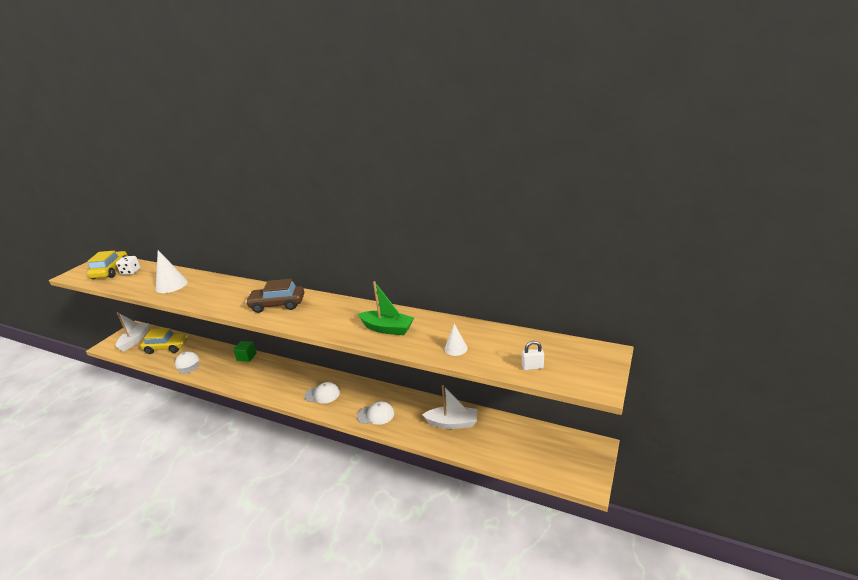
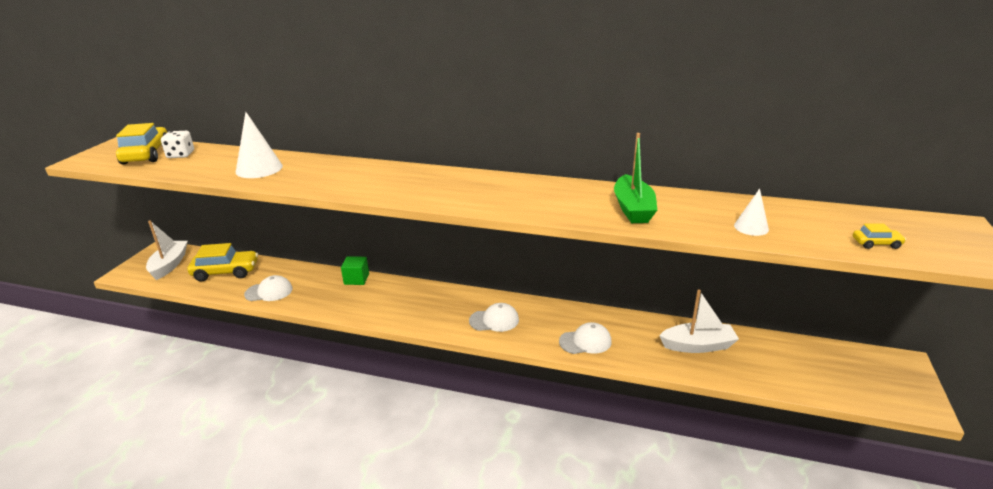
camera: 10 degrees left, 0 degrees up
white cap [175,351,199,374] -> white cap turned 120 degrees clockwise [244,275,293,301]
brown car [245,279,304,313] -> none
green boat [358,281,414,335] -> green boat turned 75 degrees clockwise [614,133,657,223]
white padlock [522,341,544,370] -> yellow car [853,224,906,249]

